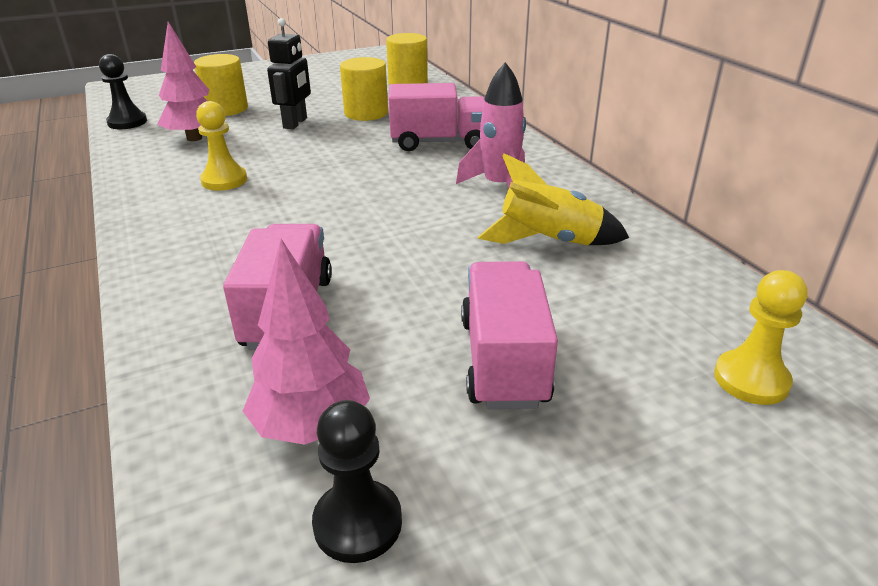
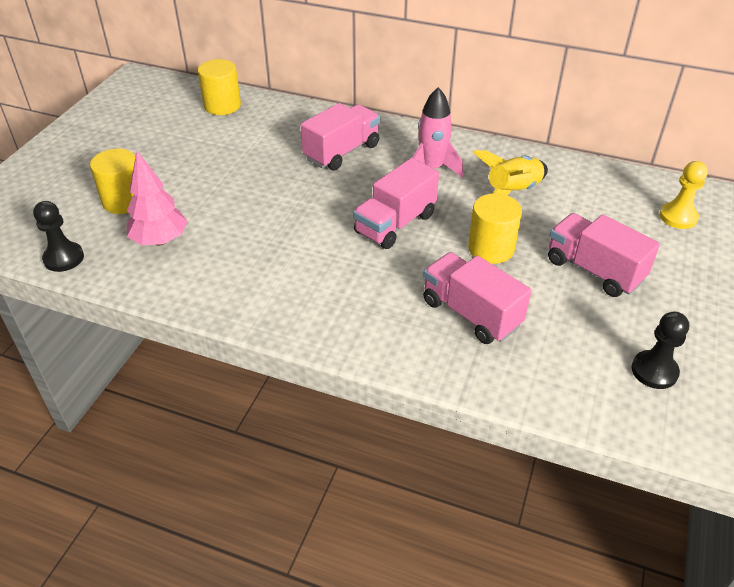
camera: 45 degrees left, 10 degrees up
yellow pawn [196,101,247,191] -> none
pink tree [243,239,370,445] -> none
black robot [267,18,311,129] -> none
yellow cylinder [340,57,388,121] -> yellow cylinder moved to [468,193,522,264]
none -> pink truck [353,158,439,249]

